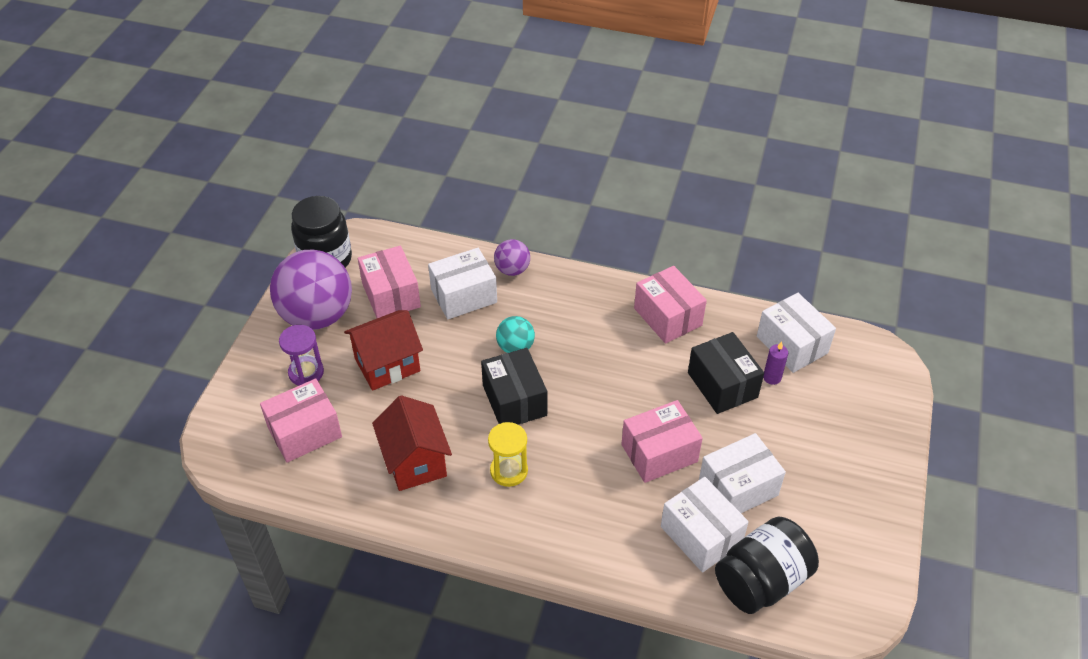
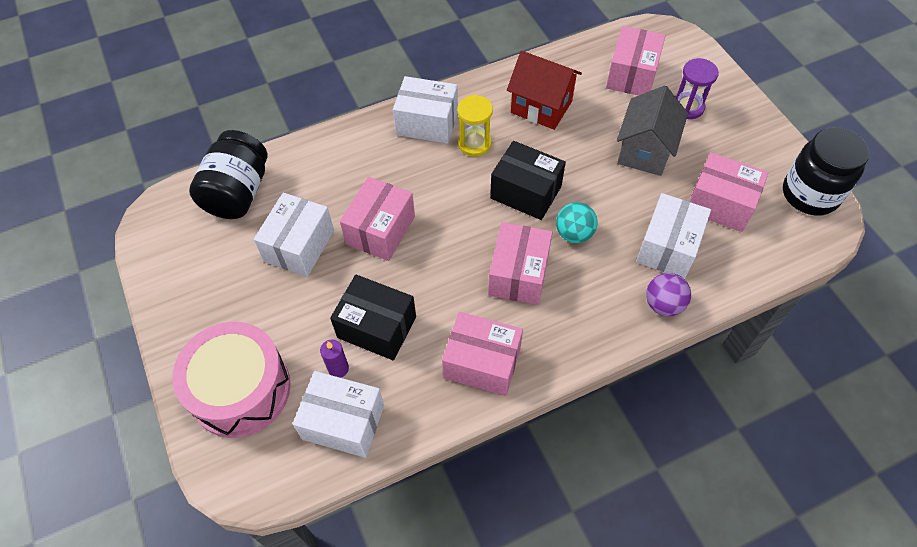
camera: 140 degrees right, 10 degrees up
purple ball [270,249,352,330] -> none
red house [344,310,423,391] -> grey house [617,86,688,176]
white box [661,477,749,573] -> white box moved to [393,76,458,144]
none -> pink drum [172,322,291,438]
none -> pink box [488,222,553,305]

